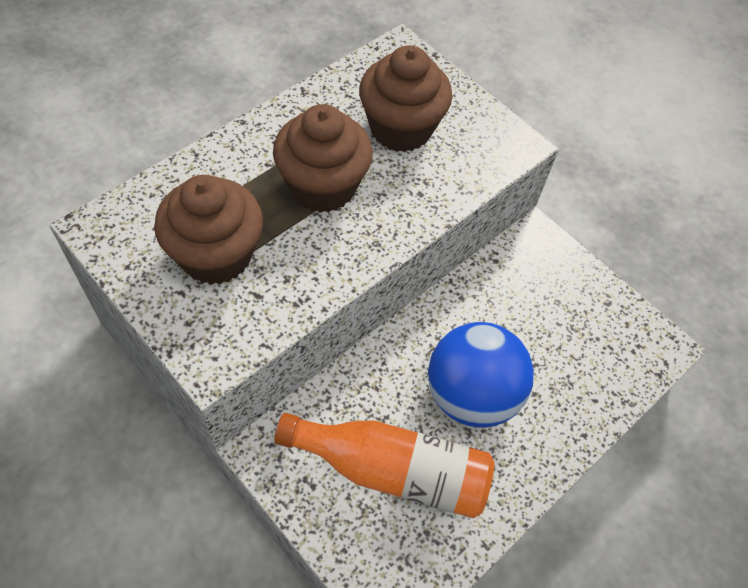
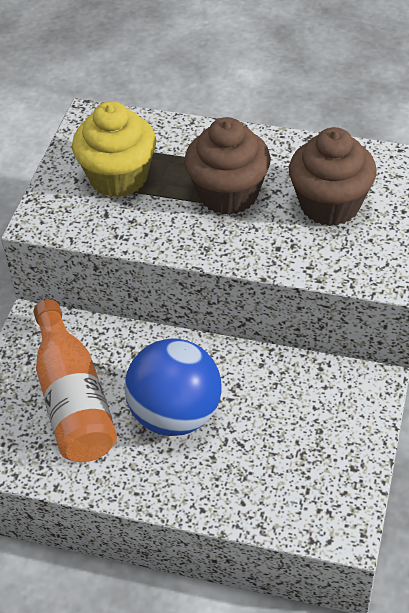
camera: 65 degrees right, 10 degrees down
brown cupcake [154,175,263,285] -> yellow cupcake [72,101,156,198]

